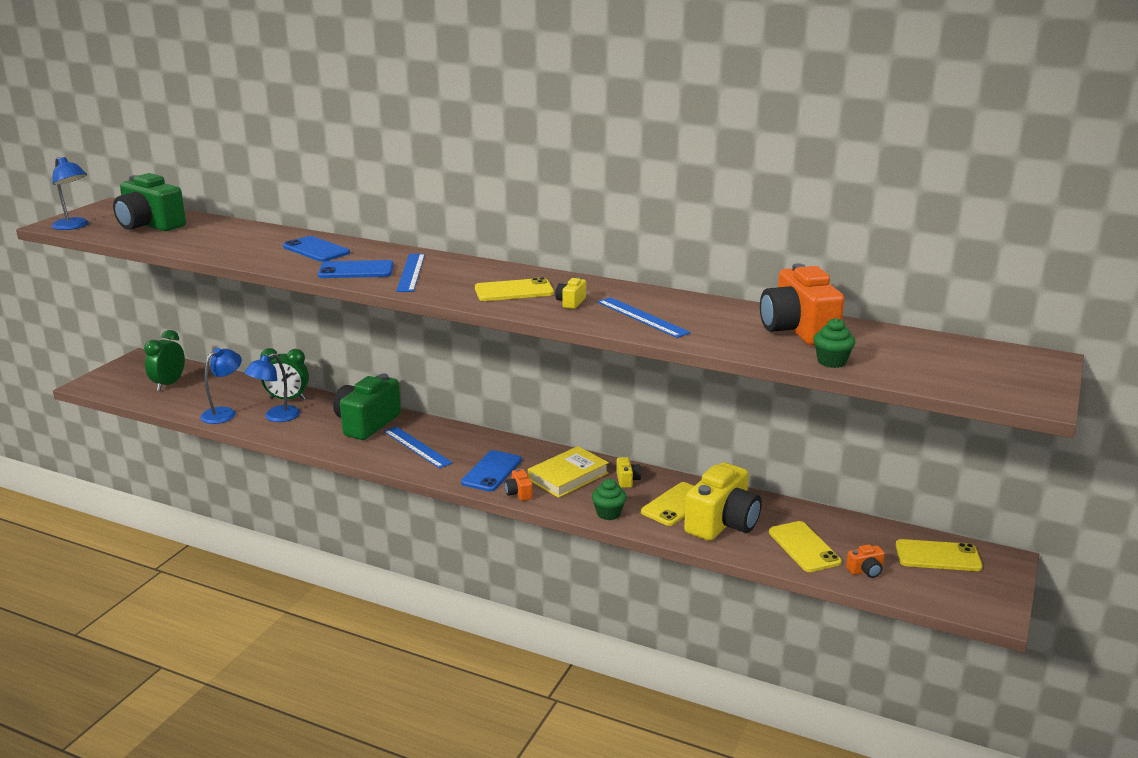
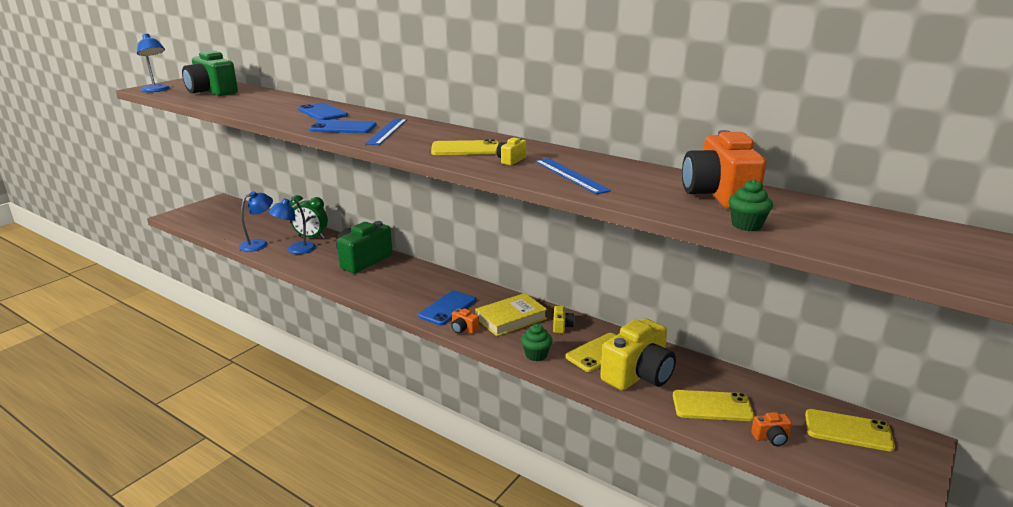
camera: 10 degrees right, 0 degrees up
green clock [144,330,185,391] -> none
blue ruler [384,426,453,468] -> none
orange camera [504,468,532,501] -> orange camera turned 45 degrees counterclockwise [451,308,479,334]
yellow phone [769,521,841,572] -> yellow phone turned 75 degrees counterclockwise [673,390,755,421]

